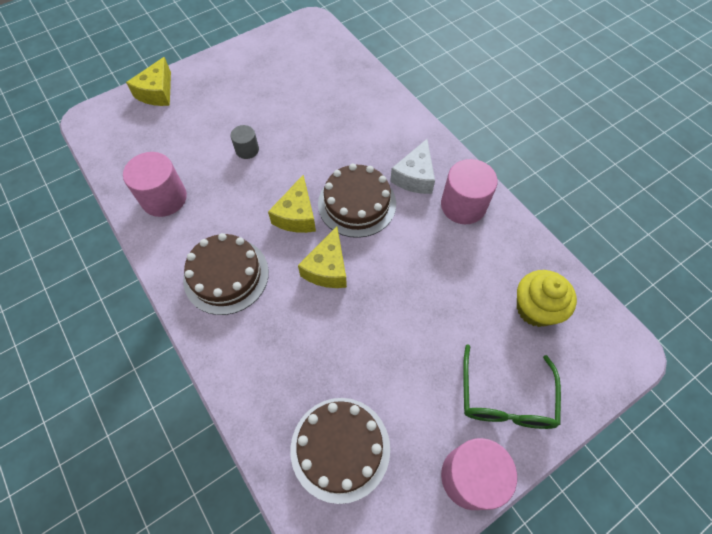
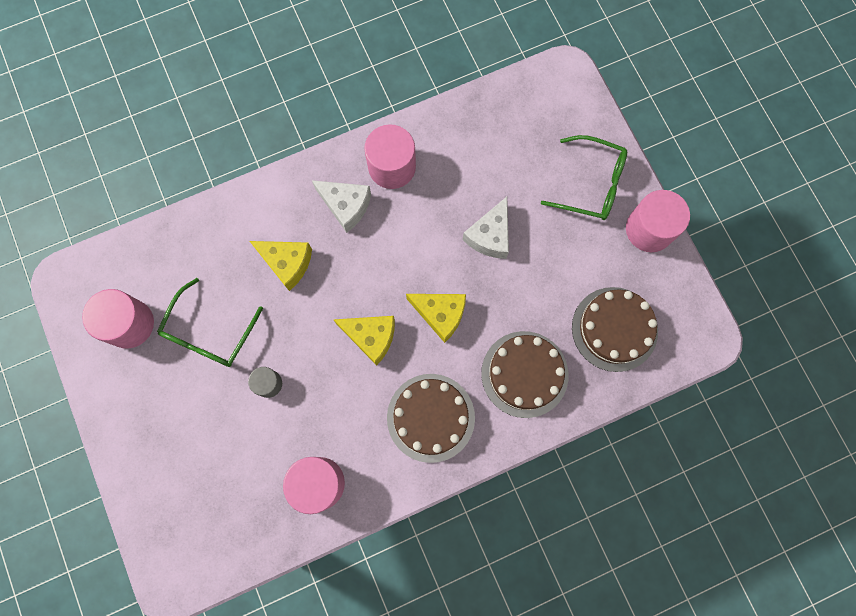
camera: 80 degrees left, 15 degrees up
yellow cheese [126,57,171,106] -> yellow cheese moved to [250,241,312,291]
brown cake [318,164,396,238] -> brown cake moved to [481,331,568,418]
yellow cupcake [517,270,577,327] -> none
none -> pink cylinder [82,289,154,348]
none -> green glasses [157,278,263,367]
none -> white cheese [462,197,509,259]

